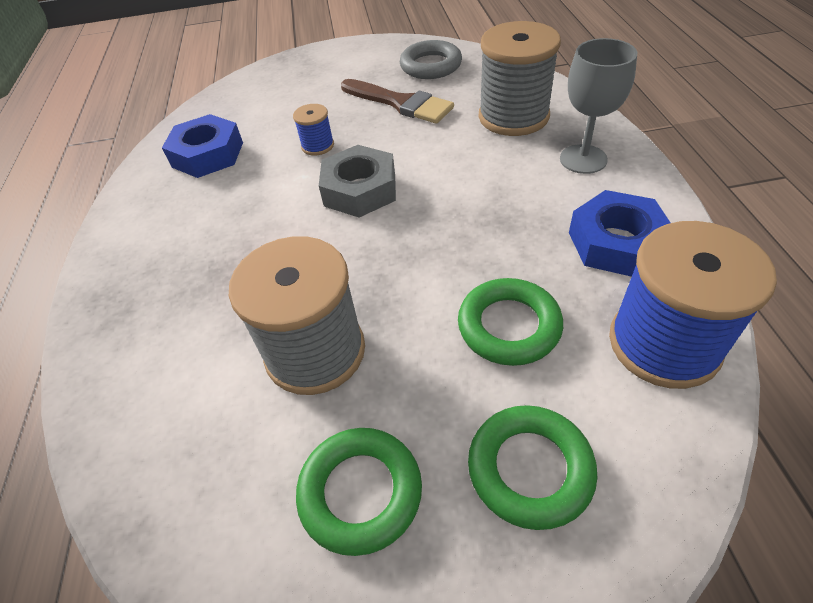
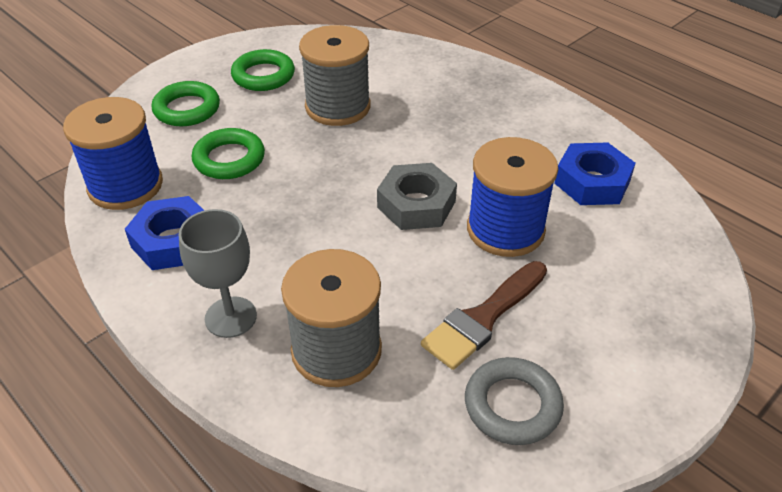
camera: 140 degrees right, 5 degrees down
blue spool [293,104,334,156] -> blue spool [467,137,558,257], size x2.14
brown brush [341,79,454,124] -> brown brush turned 45 degrees counterclockwise [421,261,547,370]

